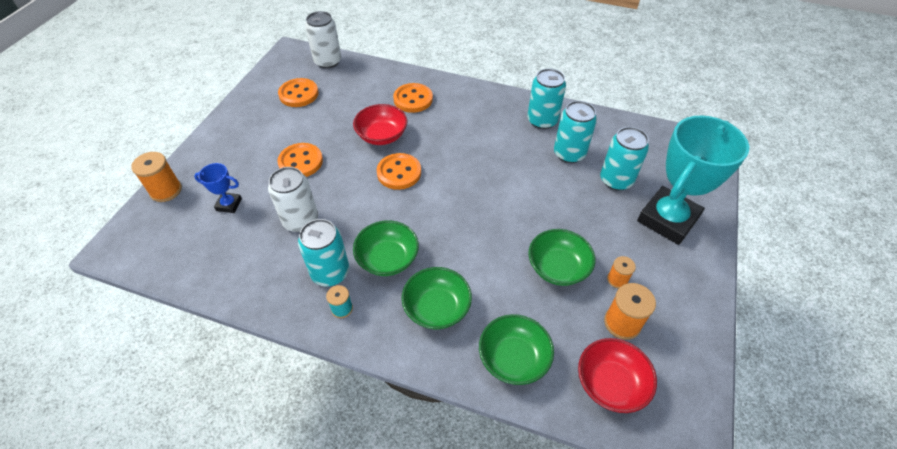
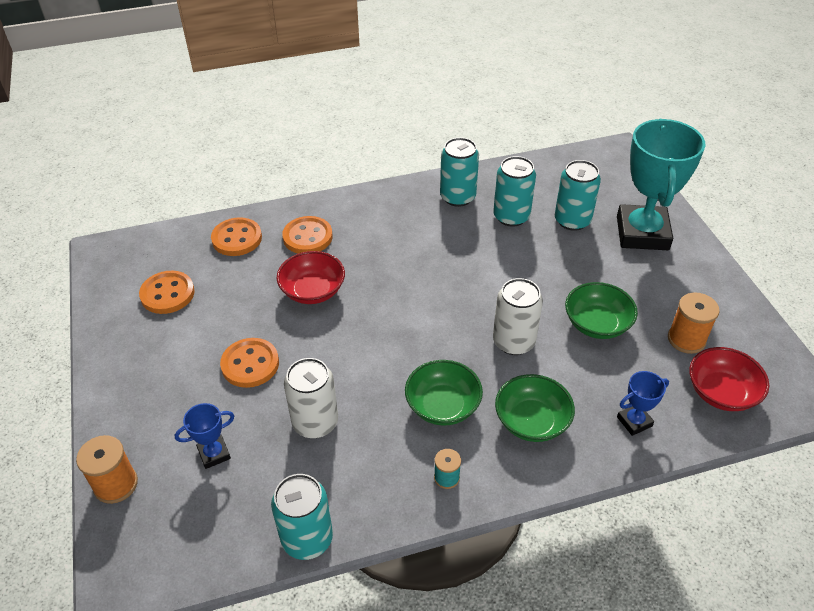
camera: 35 degrees left, 5 degrees down
turquoise can [298,219,349,286] -> turquoise can moved to [271,474,333,560]
white can [305,11,341,69] -> white can moved to [493,278,543,355]
orange button [377,153,421,190] -> orange button moved to [211,217,262,256]
green bowl [479,314,554,385] -> blue trophy [617,371,669,436]
orange spool [607,256,636,289] -> none

